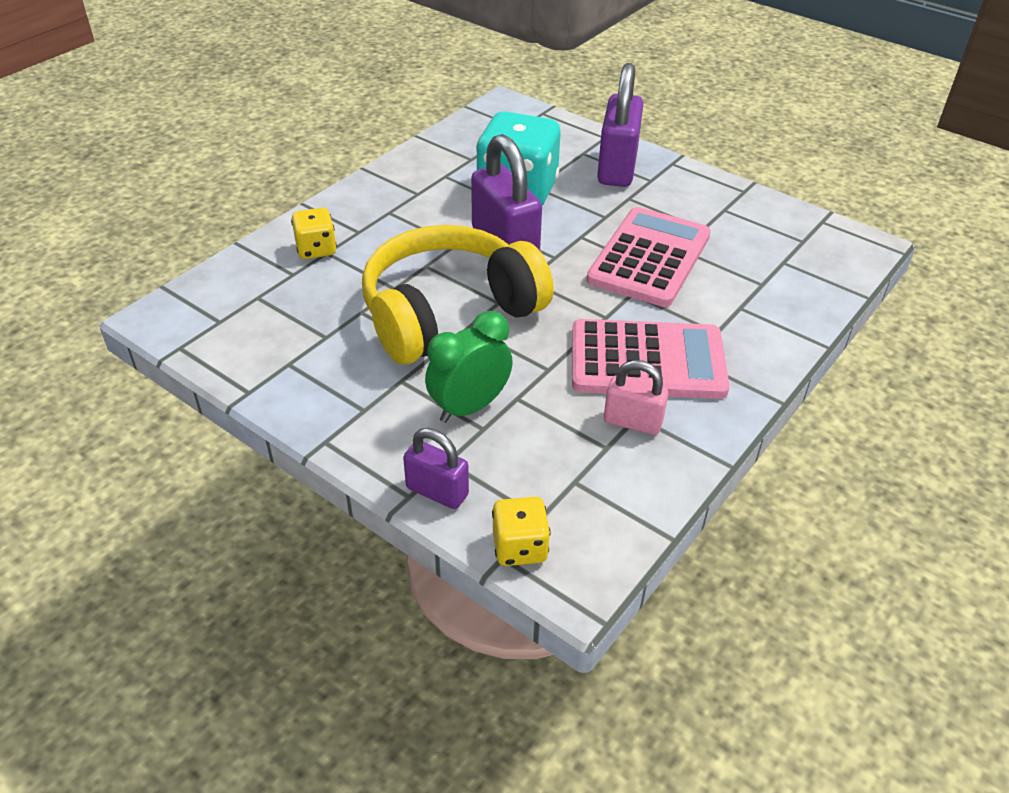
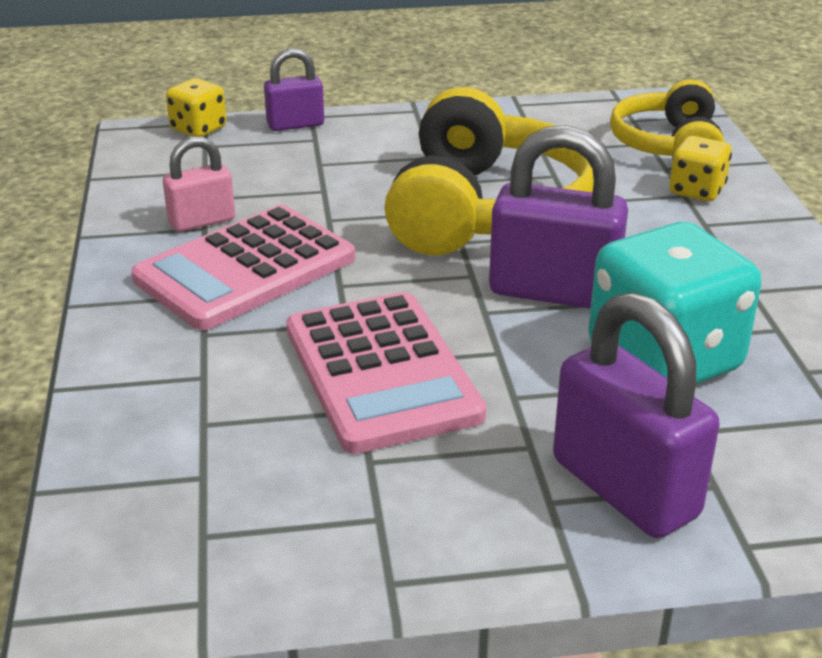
camera: 135 degrees right, 10 degrees down
green clock [425,311,513,423] -> none
none -> yellow headphones [610,79,724,157]

